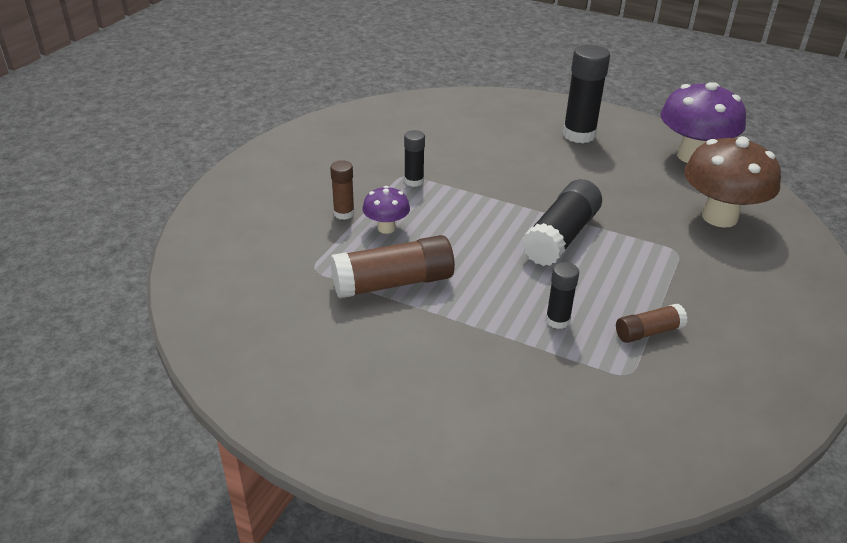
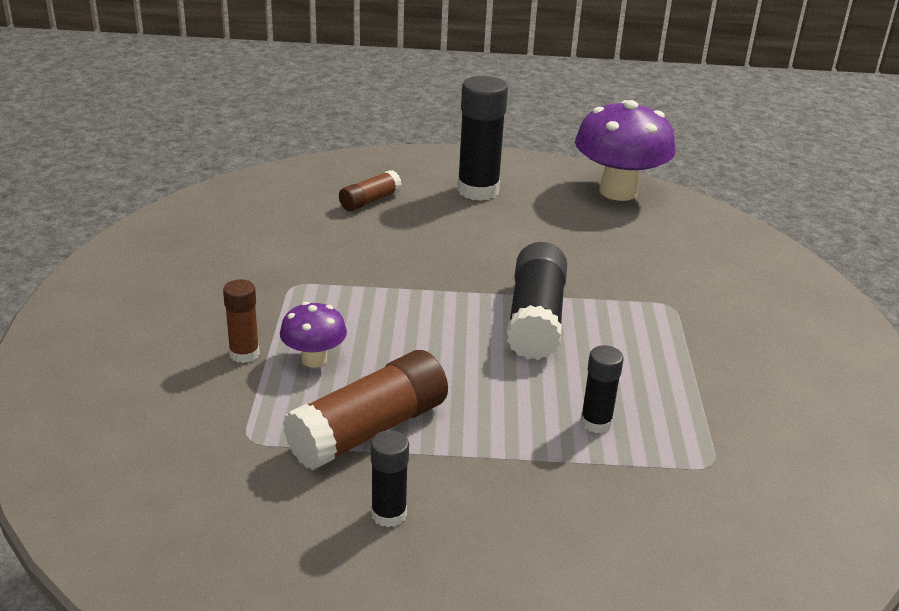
camera: 25 degrees left, 5 degrees down
black glue stick [404,130,425,187] -> black glue stick moved to [371,430,409,527]
brown glue stick [616,304,687,343] -> brown glue stick moved to [339,170,402,211]
brown mushroom [684,136,781,228] -> none

